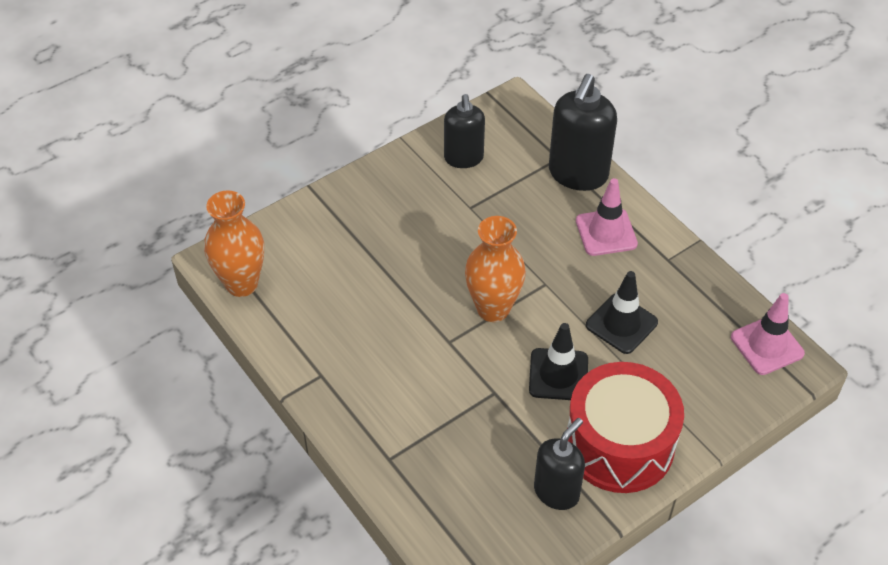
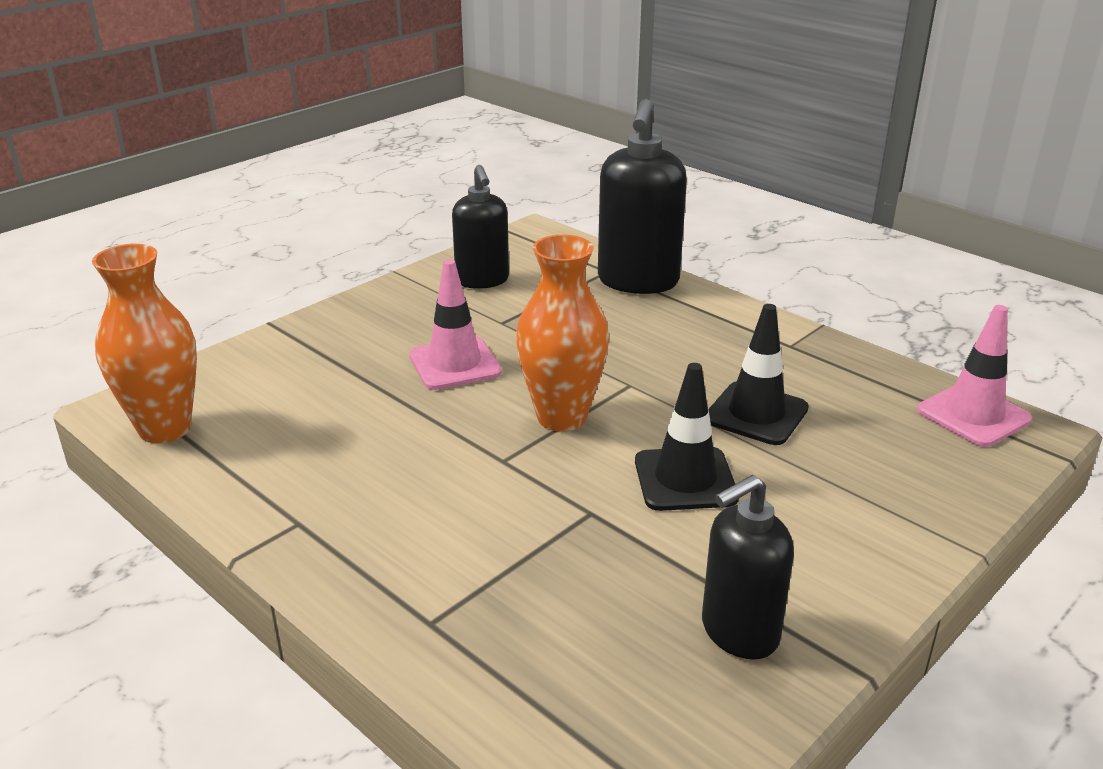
camera: 10 degrees left, 20 degrees down
black soap dispenser [534,418,585,510] -> black soap dispenser turned 150 degrees counterclockwise [702,474,794,660]
red drum [567,362,684,493] -> none
pink traffic cone [576,178,638,256] -> pink traffic cone moved to [409,259,502,390]

